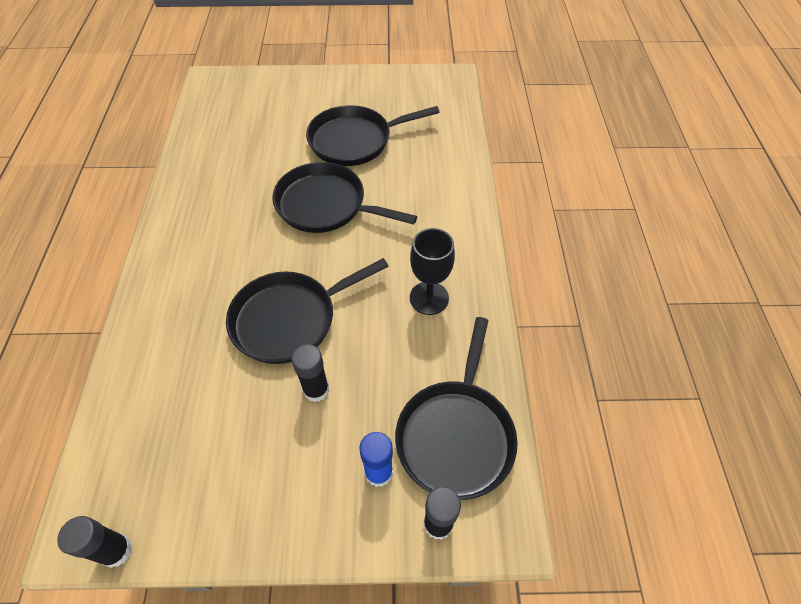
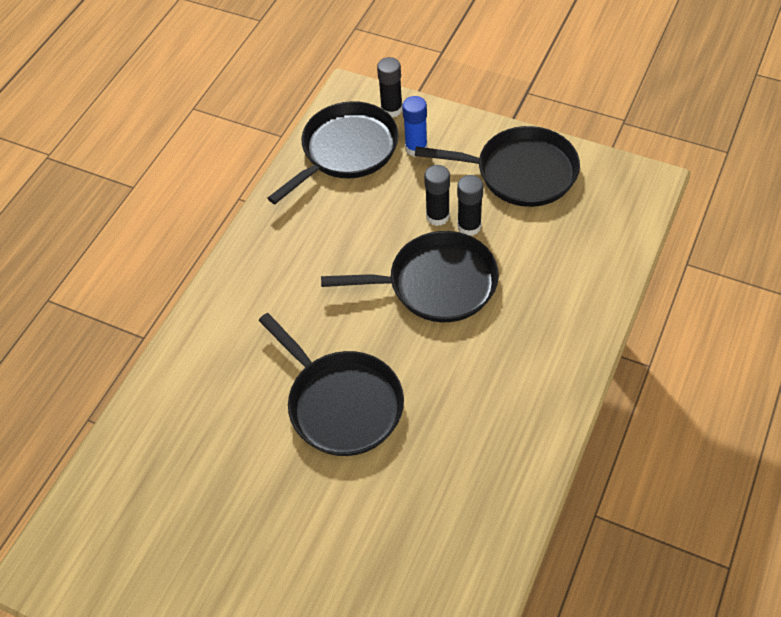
camera: 150 degrees left, 0 degrees up
black glue stick [57,516,132,568] -> black glue stick moved to [457,175,483,236]
black pan [306,105,440,166] -> black pan moved to [415,126,580,207]
black goblet [410,228,455,315] -> none

